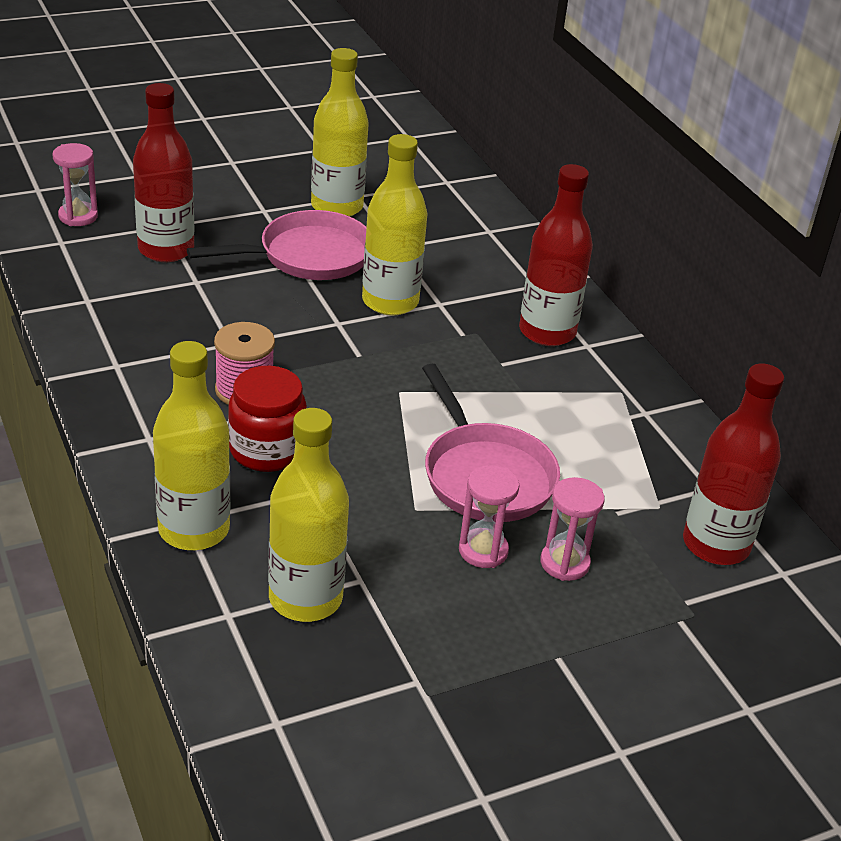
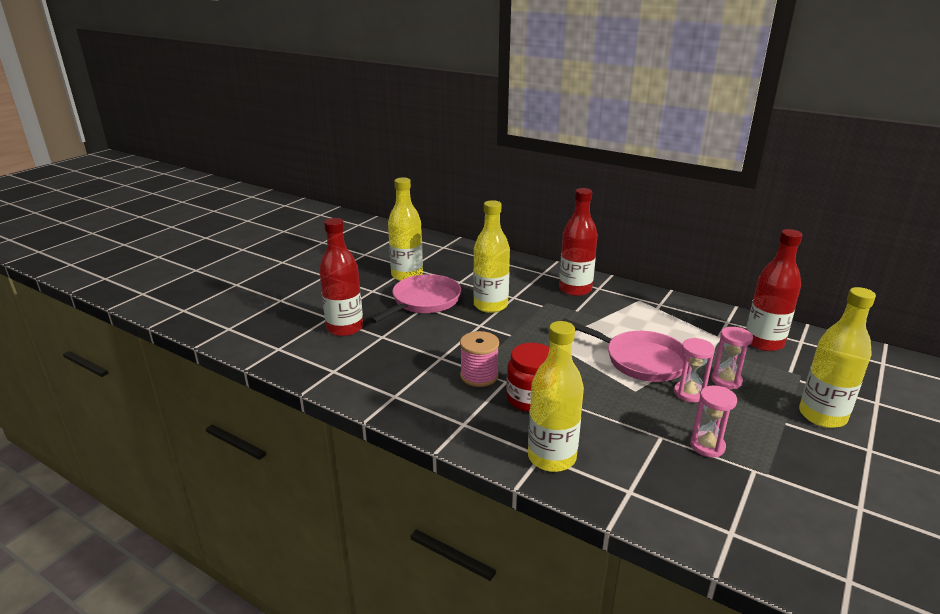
camera: 30 degrees left, 10 degrees down
pink hourglass [53,143,98,226] -> pink hourglass moved to [690,385,737,457]
yellow bottle [268,408,349,622] -> yellow bottle moved to [799,287,876,428]

